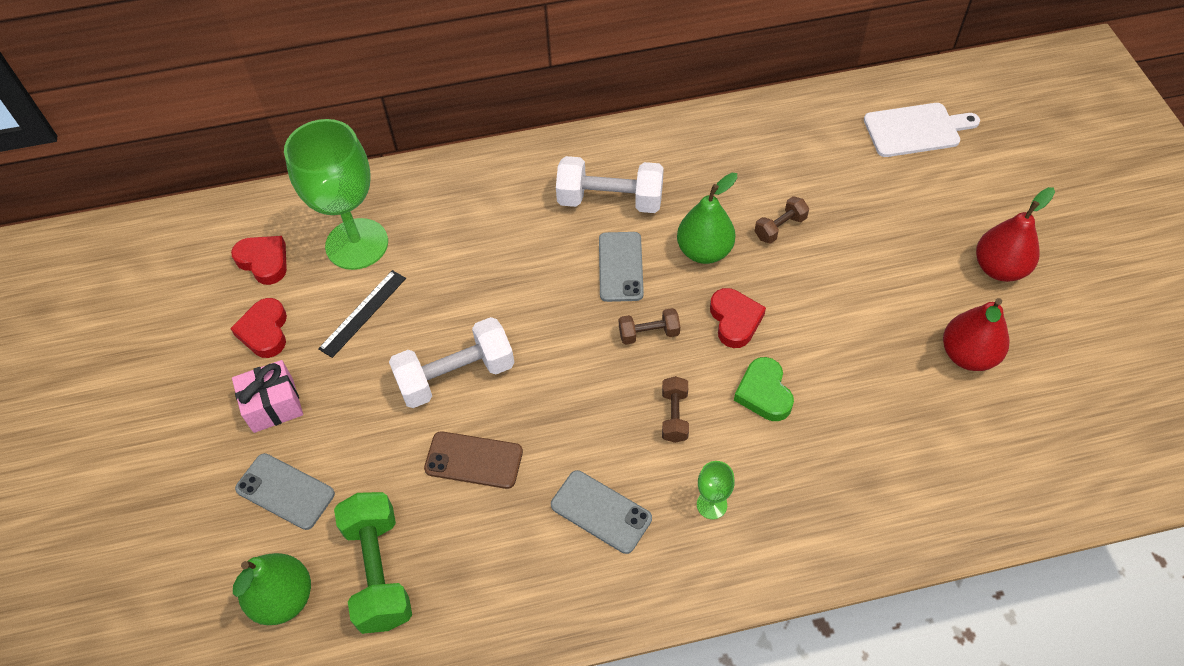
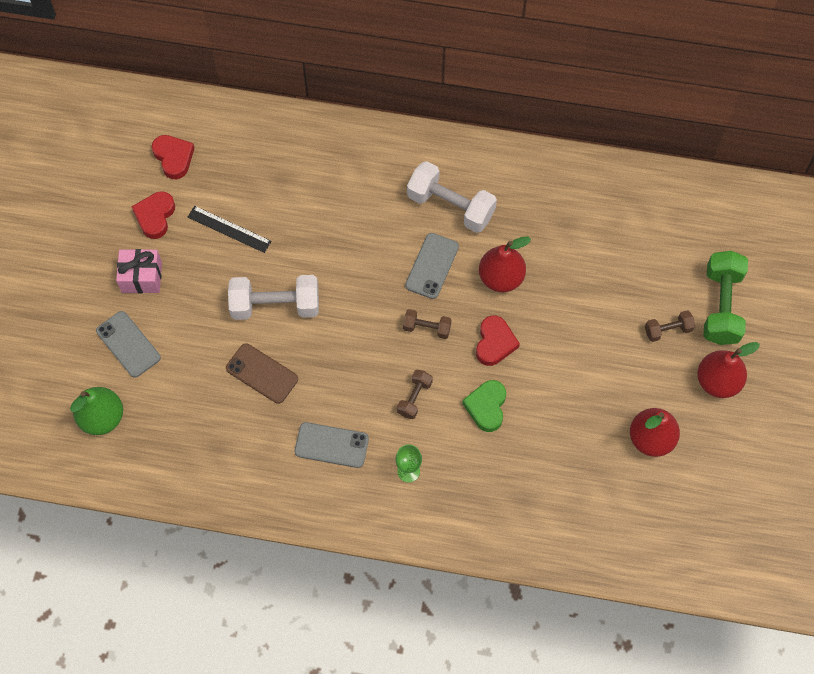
camera: 20 degrees right, 10 degrees up
green goblet [284,119,388,270] -> none
black ruler [318,270,406,358] -> black ruler turned 60 degrees clockwise [188,206,272,253]
green dumbbell [334,492,412,634] -> green dumbbell moved to [703,251,748,345]
grey phone [551,470,652,554] -> grey phone turned 45 degrees counterclockwise [295,422,369,468]
green pear [677,173,737,264] -> red pear [479,237,531,292]
brown dumbbell [755,196,809,244] -> brown dumbbell moved to [645,310,695,342]
white cutting board [864,103,980,157] -> none

